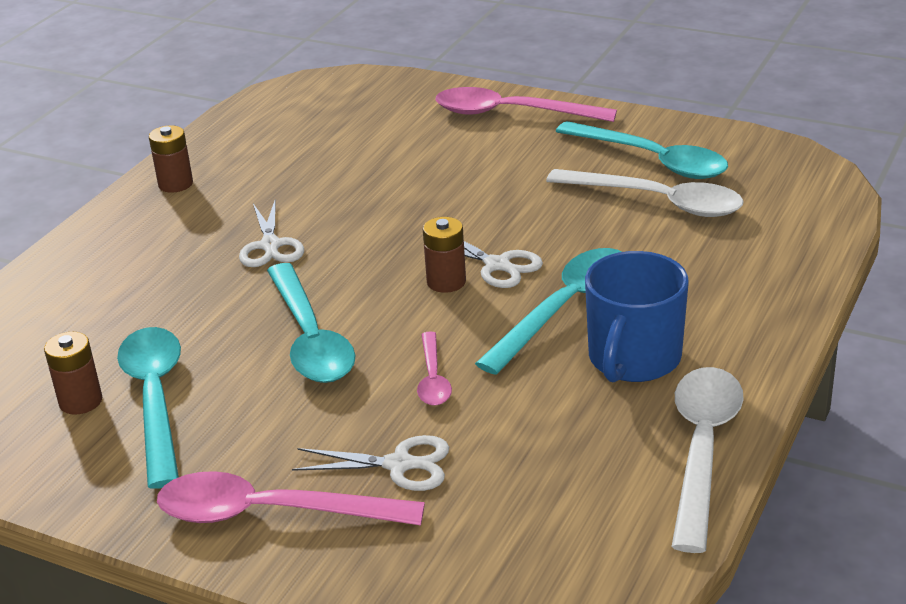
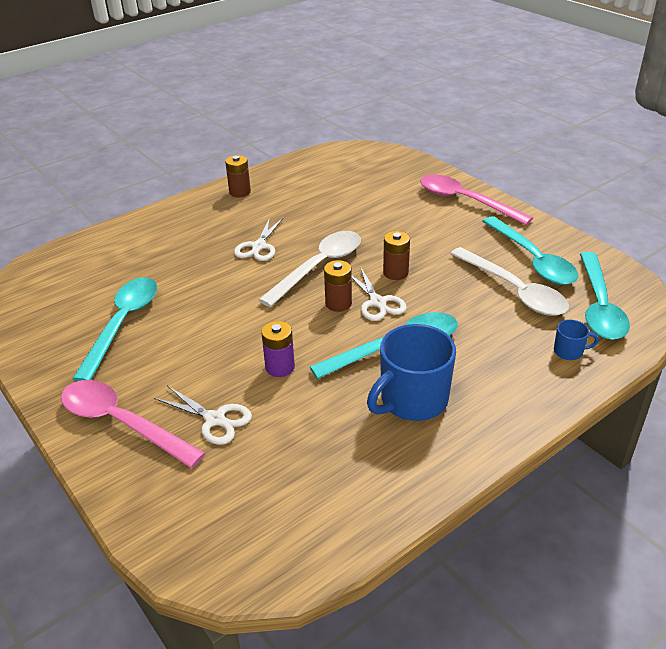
camera: 25 degrees right, 5 degrees up
brown battery [44,332,102,415] -> brown battery moved to [383,231,410,280]
turquoise spoon [267,263,356,383] -> turquoise spoon moved to [580,252,630,340]
pink spoon [417,331,452,406] -> purple battery [261,321,295,377]
white spoon [671,367,744,553] -> white spoon moved to [259,231,361,307]
none -> blue mug [554,320,599,360]

